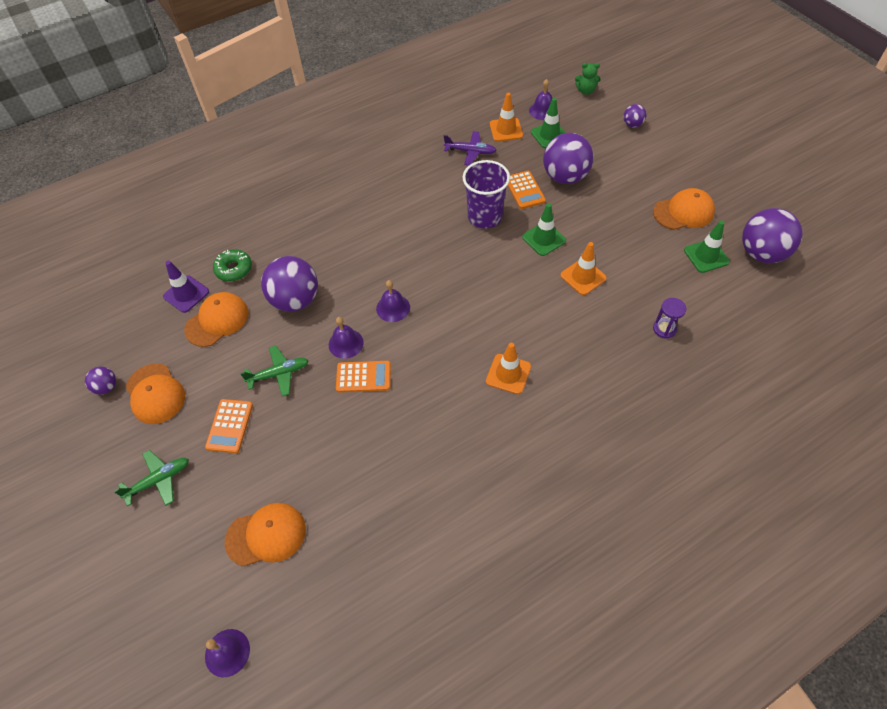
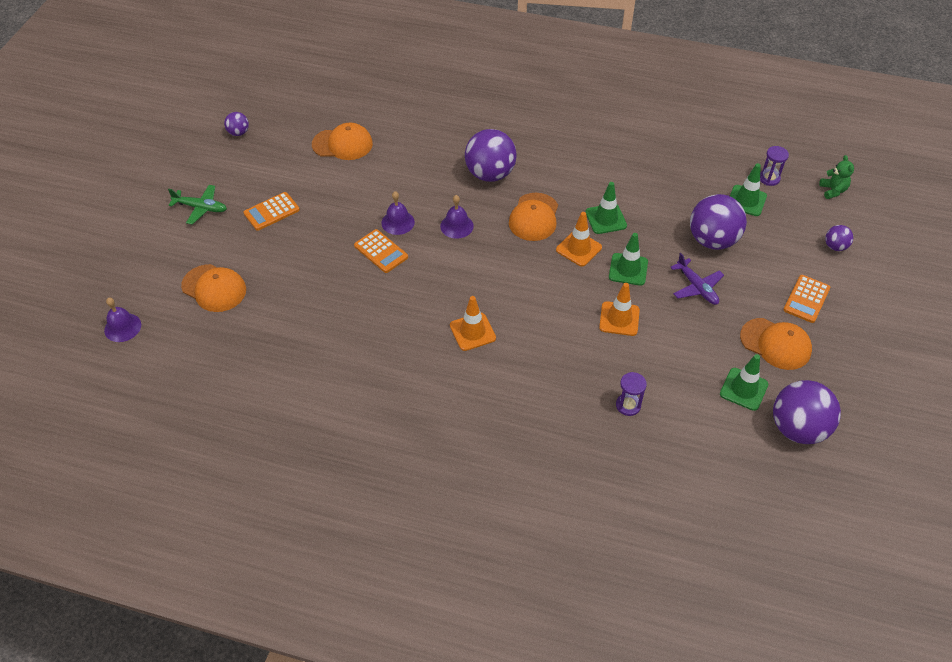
camera: 45 degrees right, 5 degrees down
orange cap [126,363,185,424] -> orange cap moved to [509,193,558,241]
purple traffic cone [163,261,209,313] -> none
green donut [213,249,252,282] -> none
green plane [240,346,309,396] -> none
purple ball [261,256,318,312] -> purple ball moved to [465,129,517,182]
purple plane [444,131,496,165] -> purple plane moved to [670,253,724,305]
purple cup [462,160,510,229] -> green traffic cone [586,182,627,234]
orange traffic cone [490,93,523,142] -> orange traffic cone moved to [556,212,602,267]
orange calculator [508,171,546,209] -> orange calculator moved to [783,275,830,323]
purple bell [529,79,552,120] -> purple hourglass [760,146,789,186]
green teddy bear [575,63,601,95] -> green teddy bear turned 150 degrees counterclockwise [819,155,854,199]

